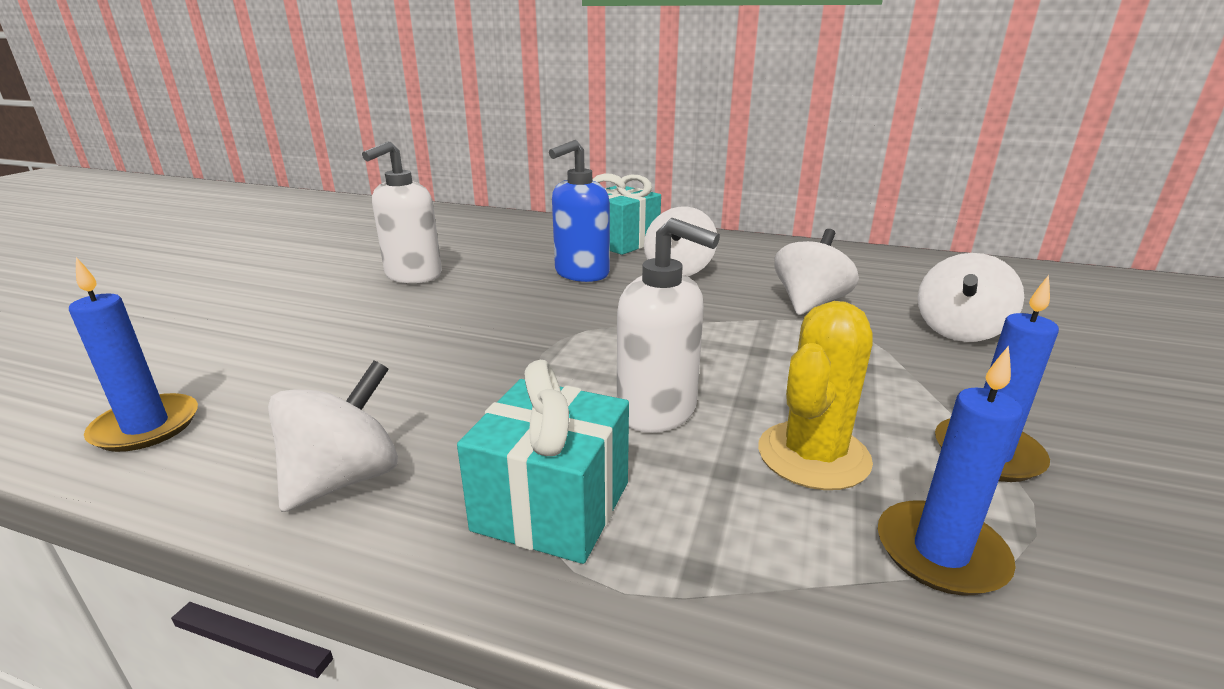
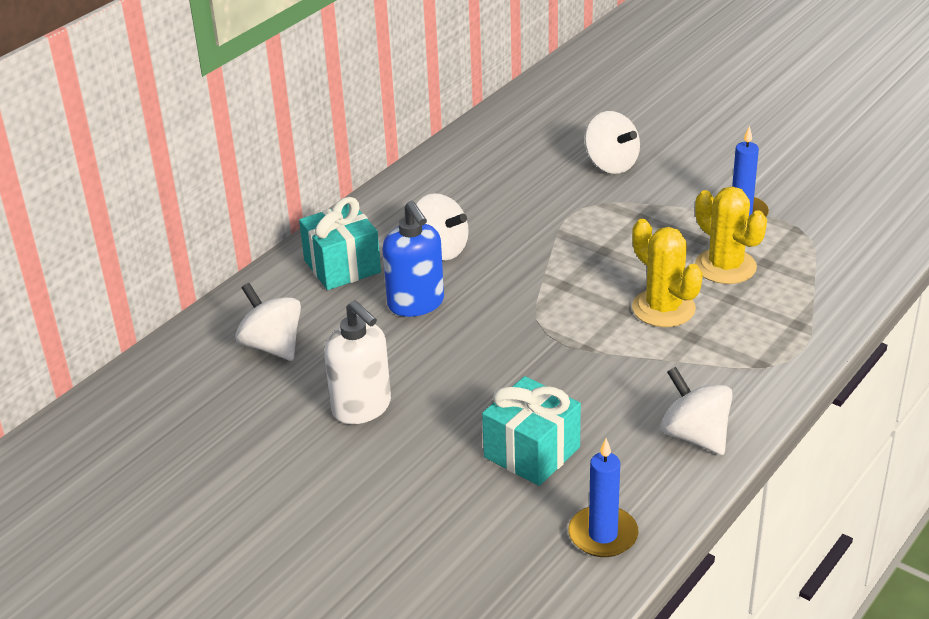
camera: 70 degrees left, 10 degrees up
turquoise gift [457,360,629,564] -> turquoise gift moved to [482,376,581,486]
white soap dispenser [617,218,720,433] -> yellow cactus [632,219,703,327]
white spinning top [774,229,859,315] -> white spinning top moved to [235,283,301,361]
blue candle [878,346,1023,595] -> none

